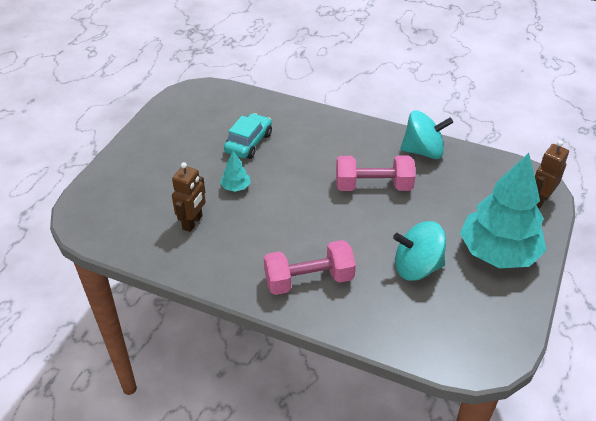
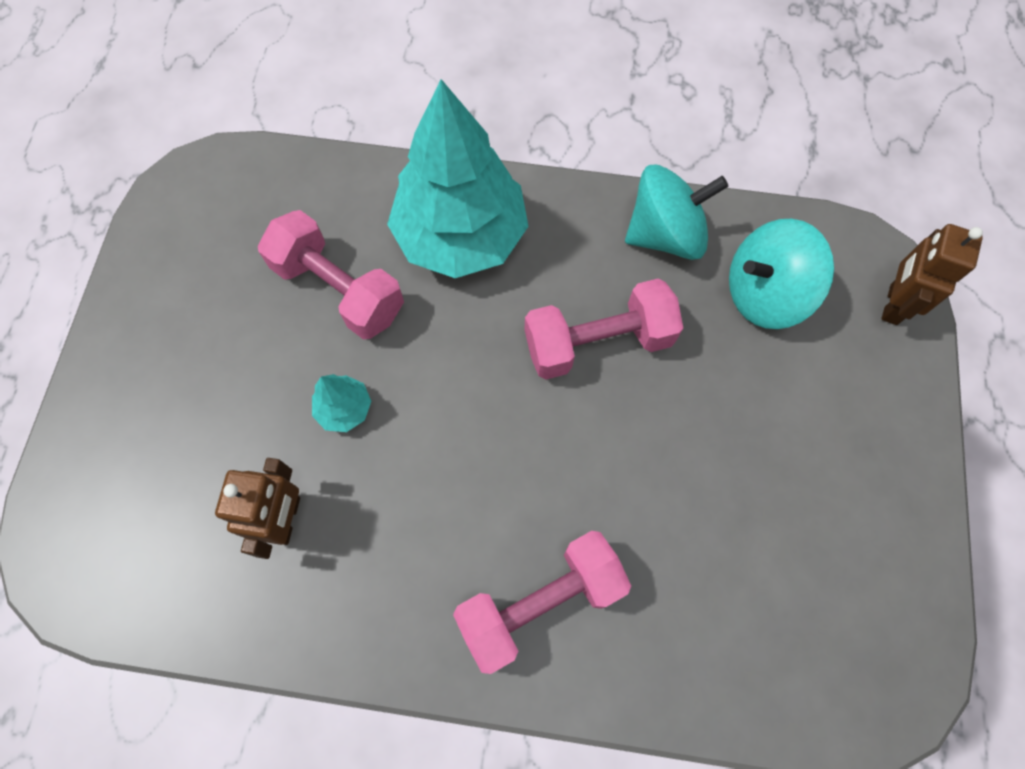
camera: 15 degrees left, 25 degrees up
turquoise car [224,113,272,159] -> pink dumbbell [258,210,404,339]
turquoise spinning top [393,221,446,281] -> turquoise spinning top moved to [729,219,834,329]
turquoise tree [460,153,546,268] -> turquoise tree moved to [387,79,529,278]

